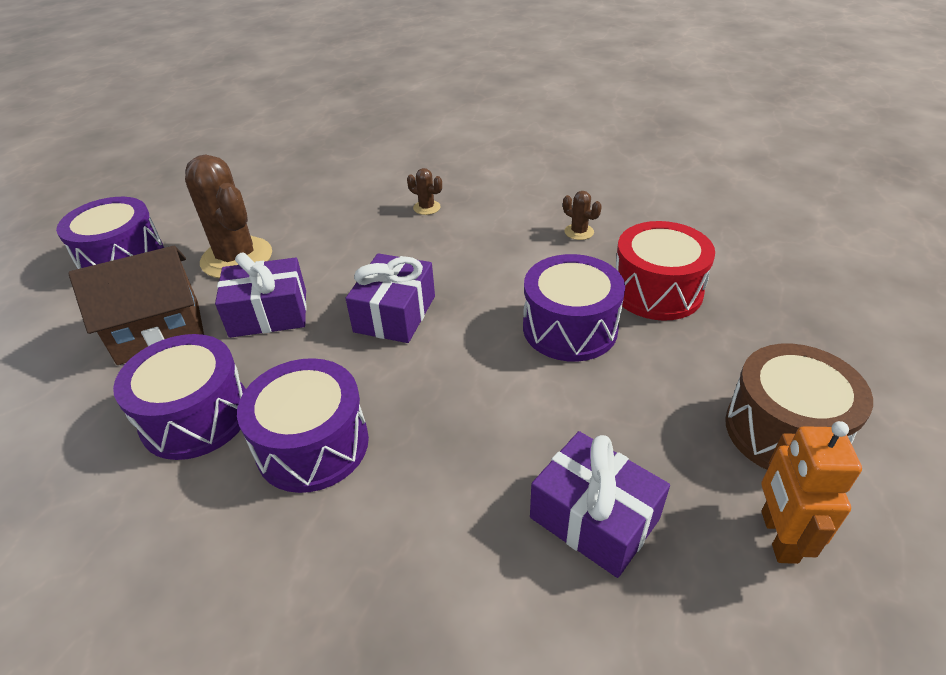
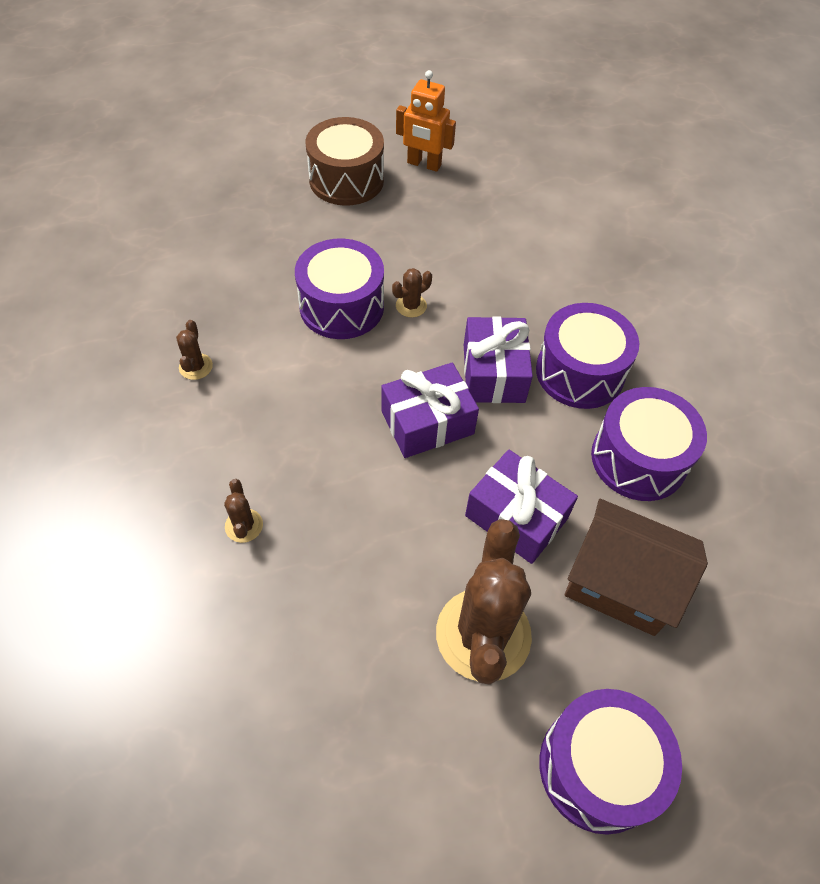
camera: 135 degrees left, 15 degrees up
purple gift [530,431,670,578] -> purple gift moved to [464,316,533,403]
red drum [616,221,715,321] -> none
orange robot [762,421,862,564] -> orange robot turned 60 degrees clockwise [396,70,456,172]
none -> brown cactus [392,268,432,317]

